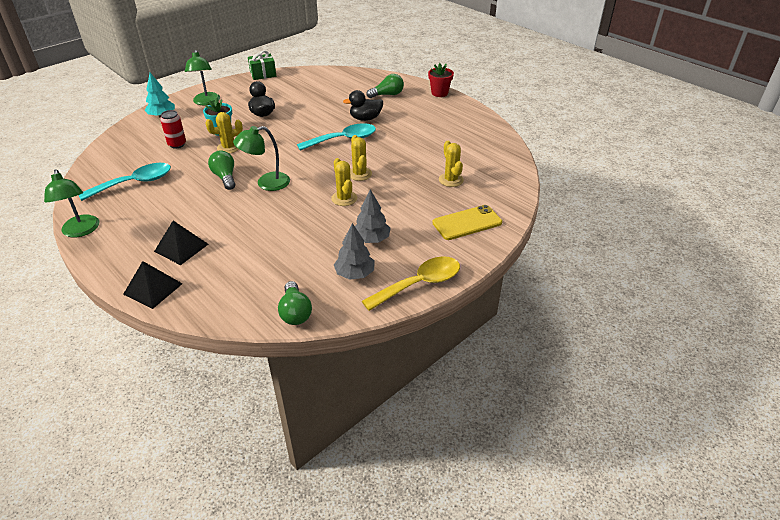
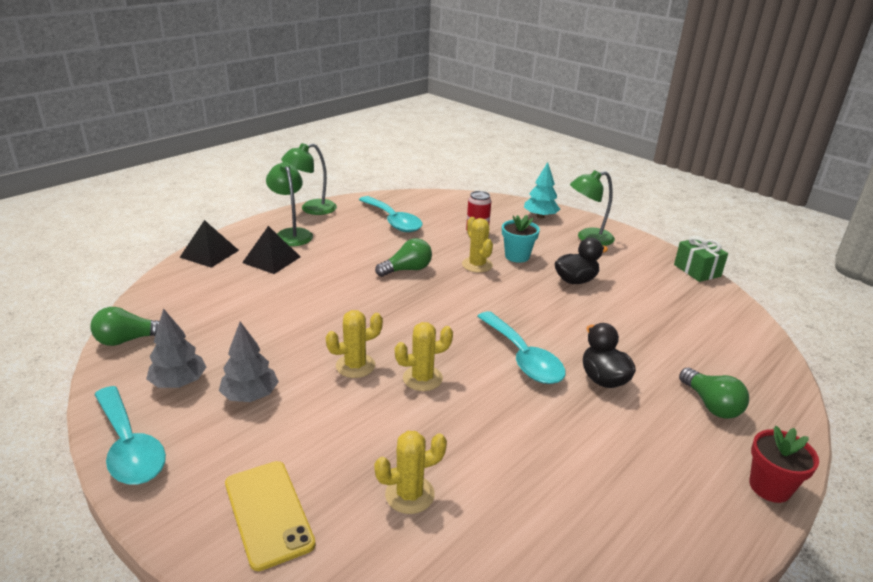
camera: 85 degrees right, 10 degrees down
green lamp [233,126,290,191] -> green lamp moved to [266,162,313,246]
yellow spoon [362,256,460,311] -> turquoise spoon [94,386,166,485]

